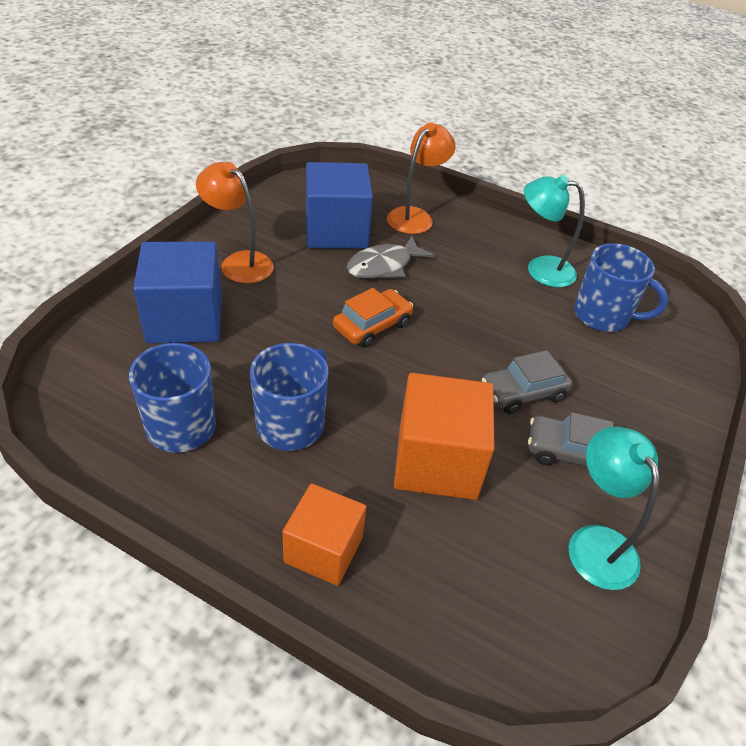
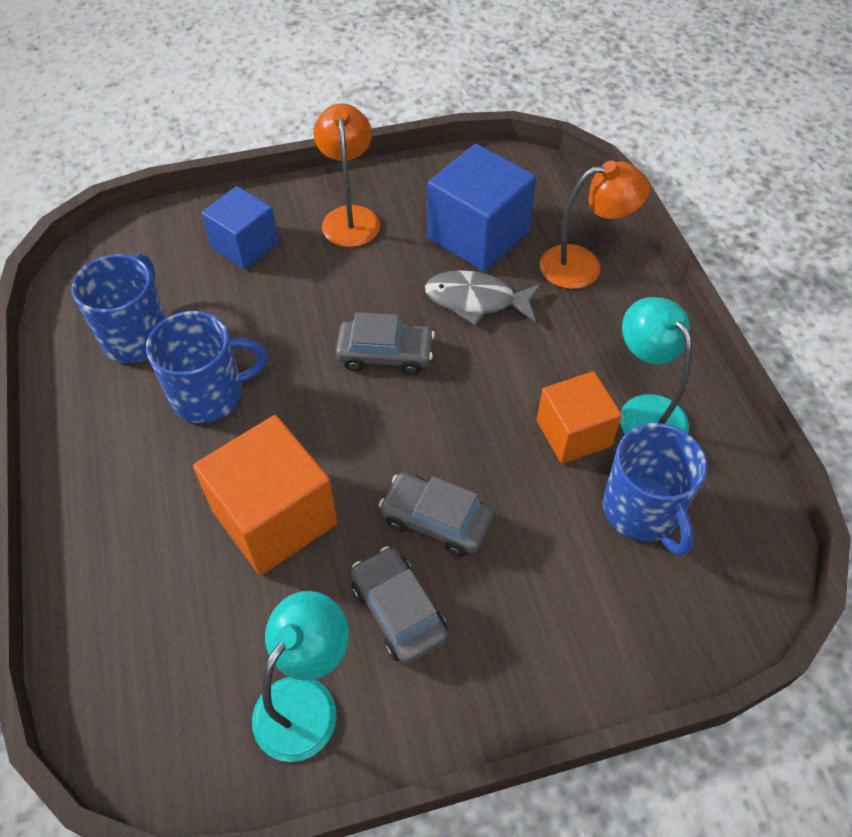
camera: 50 degrees right, 10 degrees up
blue cube [133,241,222,344] -> blue cube [201,186,279,270], size x0.66
orange cube [282,483,366,586] -> orange cube moved to [537,371,622,464]
orange car [333,288,413,348] -> grey car [336,312,435,375]

